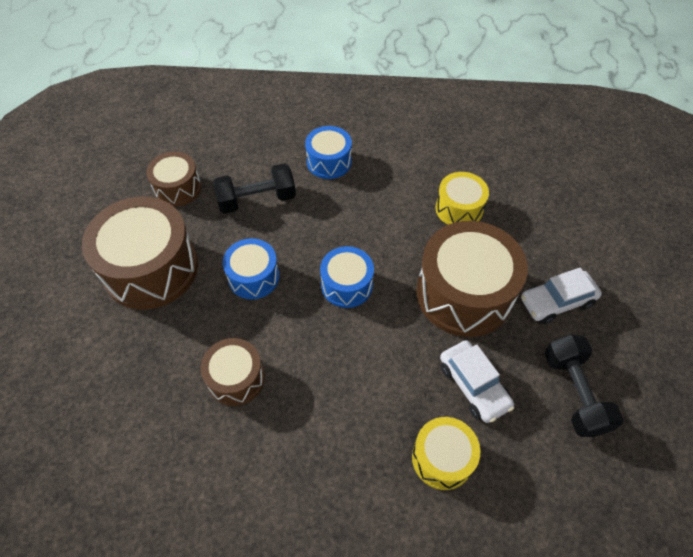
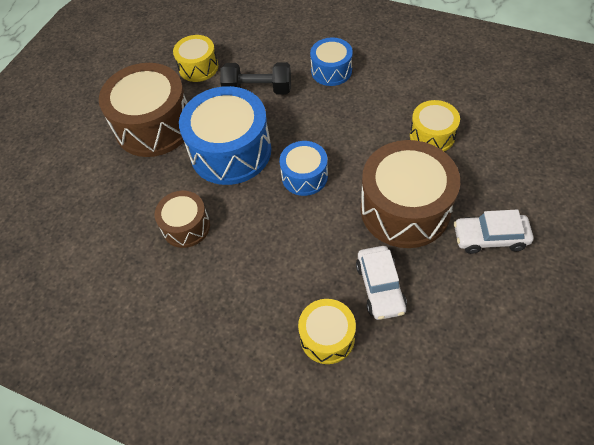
camera: 25 degrees right, 0 degrees up
brown drum [146,152,201,207] -> yellow drum [173,35,218,82]
blue drum [223,238,279,299] -> blue drum [179,86,271,185], size x1.83
black dumbbell [545,335,623,437] -> none

